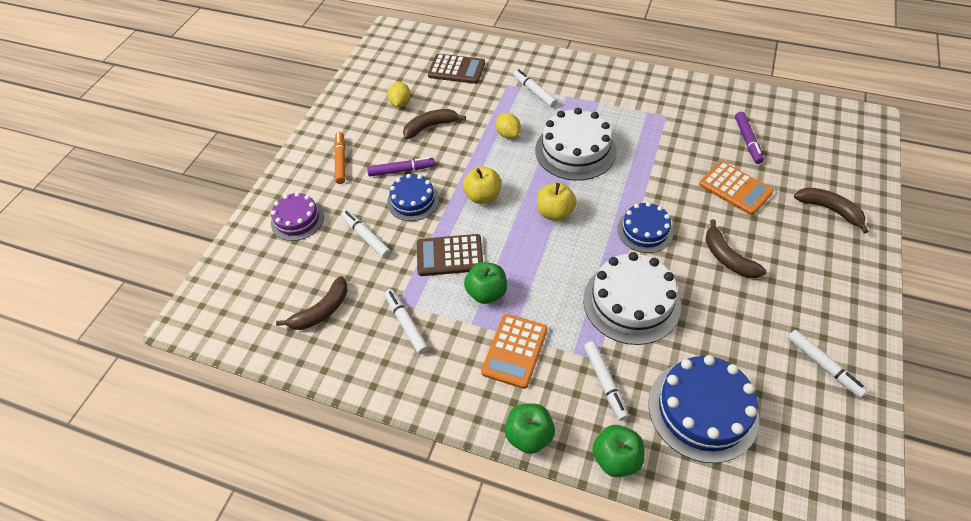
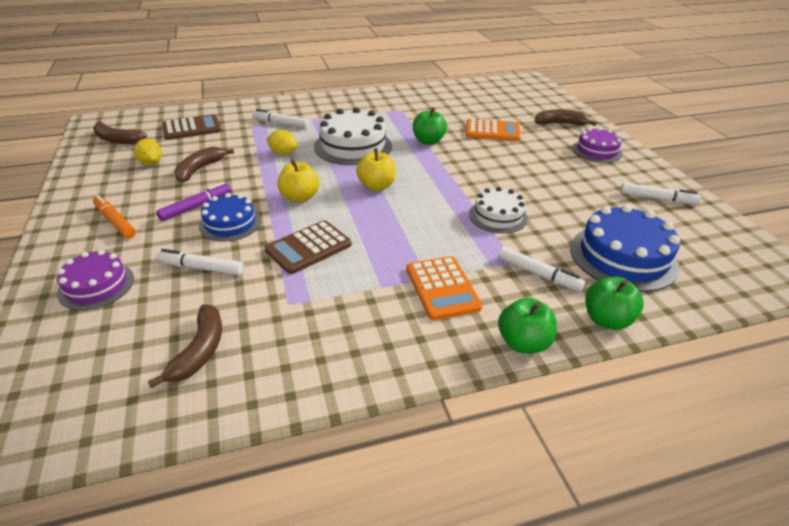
camera: 40 degrees left, 15 degrees down
white marker [385,289,429,355] -> none
green apple [464,262,507,304] -> green apple moved to [413,107,447,145]
white cake [583,252,681,345] -> white cake [469,187,528,234], size x0.62
blue cake [617,202,673,253] -> none
brown banana [706,219,766,278] -> brown banana moved to [93,121,147,144]
purple marker [735,112,764,164] -> none
none -> purple cake [573,127,623,163]

